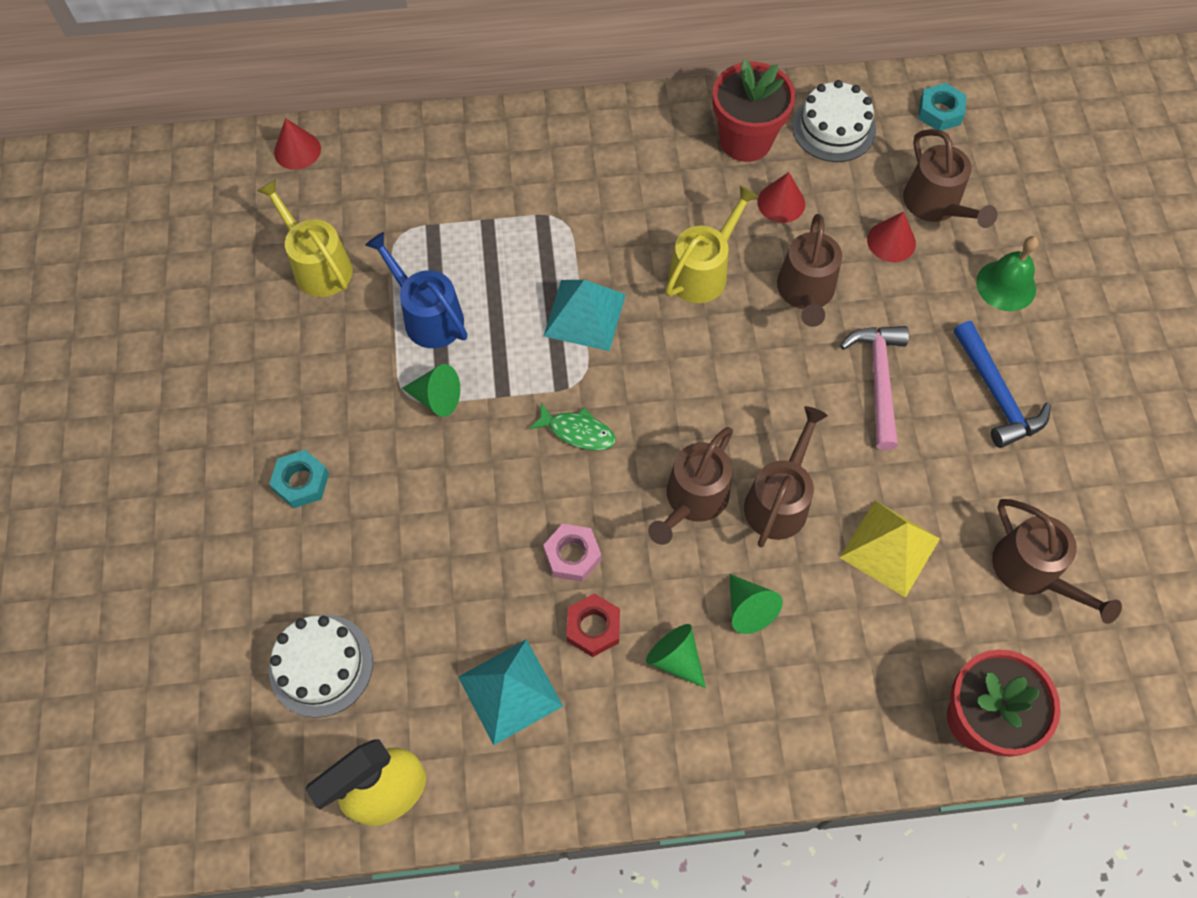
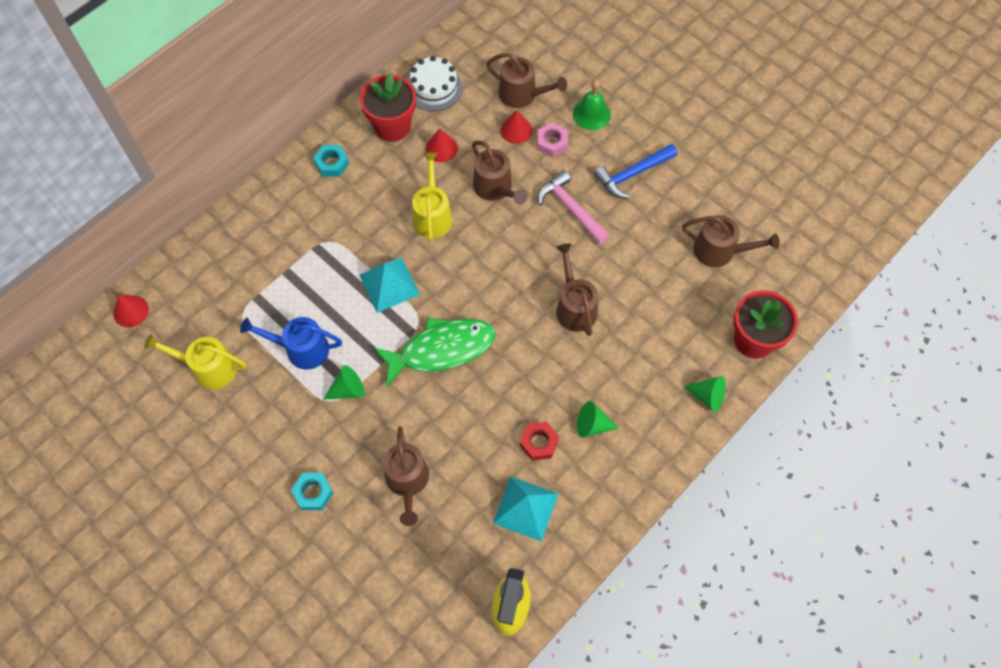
camera: 40 degrees left, 0 degrees up
white cake [269,615,373,718] -> none
green fish [529,403,616,451] -> green fish [374,318,495,388], size x2.06
pink nut [543,524,601,582] -> pink nut moved to [537,122,568,157]
brown watering can [648,427,733,545] -> brown watering can moved to [383,426,429,526]
green cone [730,574,783,634] -> green cone moved to [683,376,726,412]
yellow pyramid [839,500,940,598] -> none
turquoise nut [918,83,966,131] -> turquoise nut moved to [313,145,349,177]
blue hammer [954,321,1051,448] -> blue hammer turned 120 degrees clockwise [594,144,678,199]

